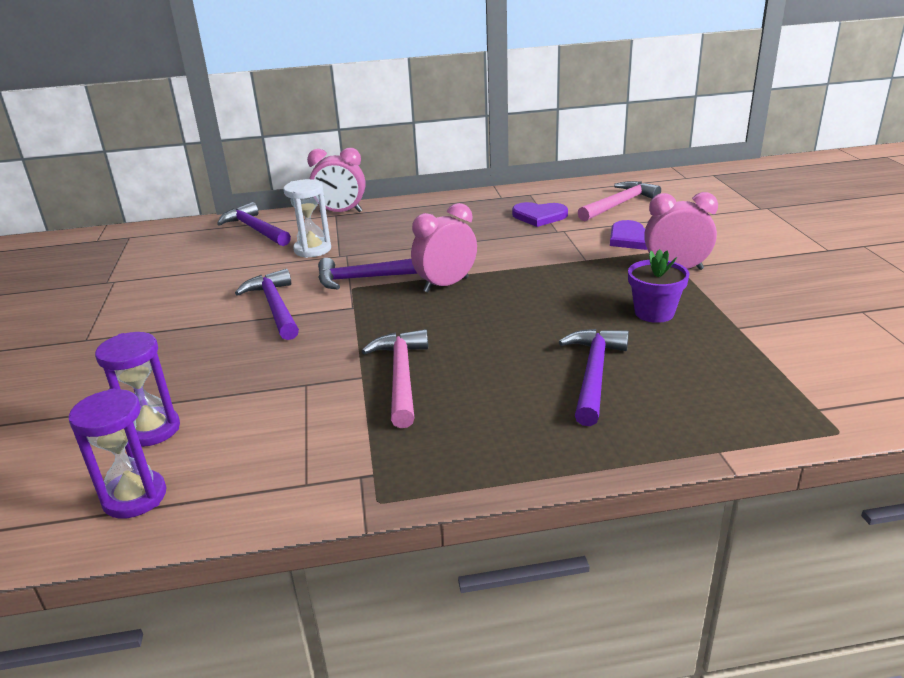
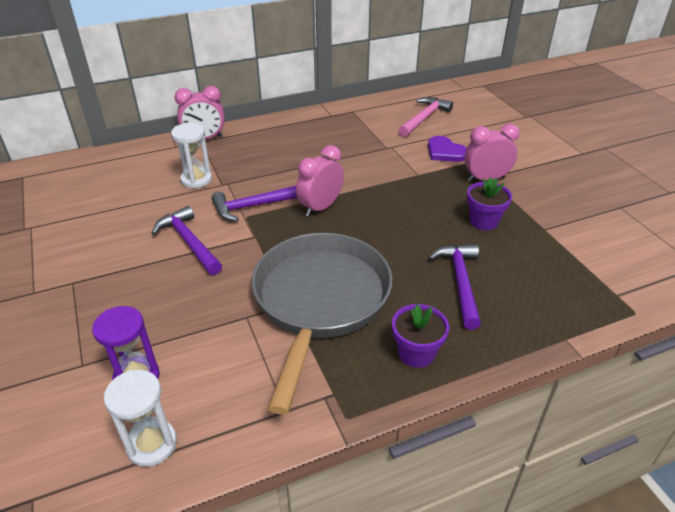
camera: 15 degrees left, 10 degrees up
purple hourglass [69,389,166,519] -> white hourglass [104,370,177,467]
purple hammer [217,202,291,246] -> none
pink hammer [362,329,428,428] -> grey pan [251,233,392,415]
purple heart [512,202,568,227] -> none
none -> purple flower pot [392,304,449,368]

